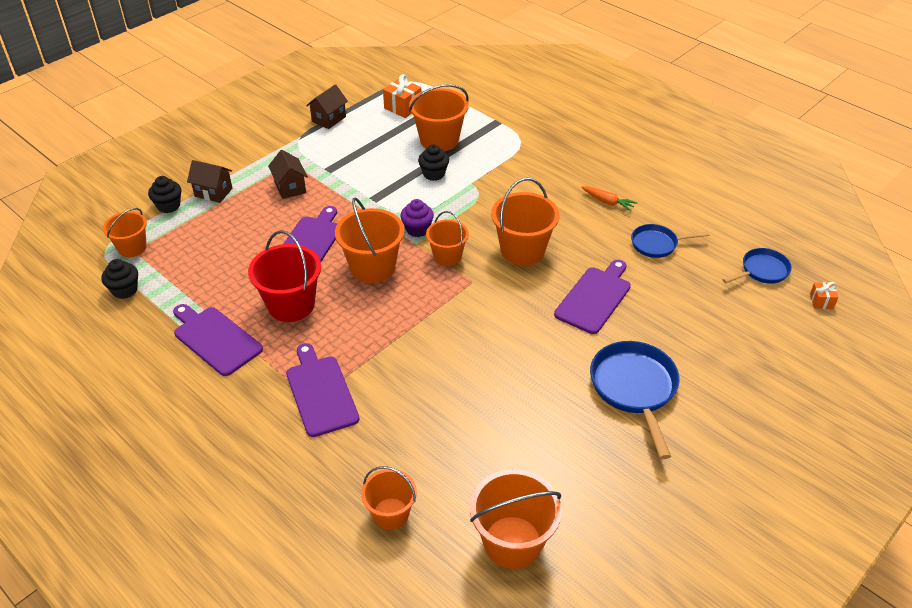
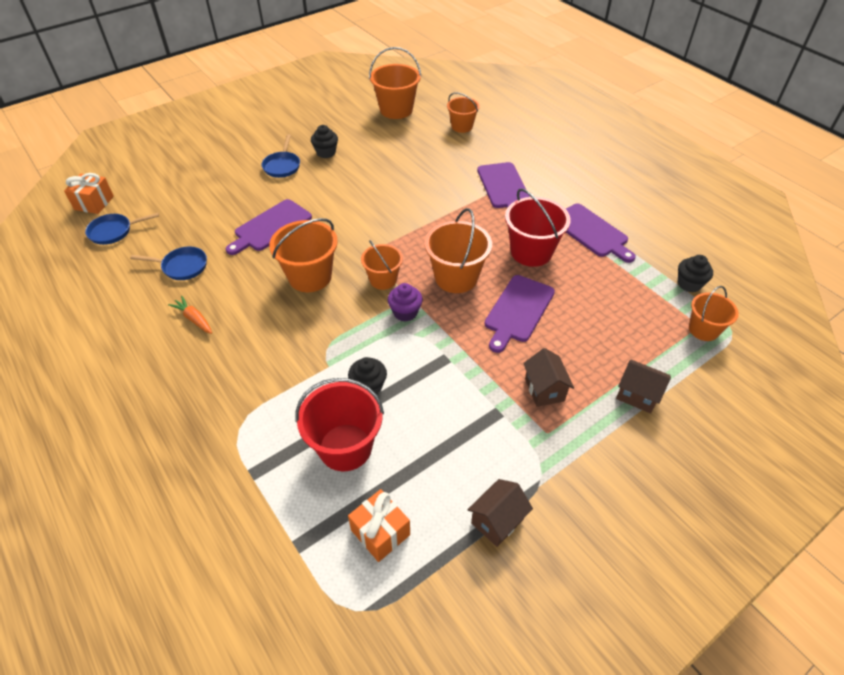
camera: 170 degrees left, 5 degrees up
black cupcake [148,176,181,213] -> black cupcake moved to [311,125,338,158]
orange bucket [409,84,469,151] -> red bucket [295,378,384,471]
blue pan [590,341,680,459] -> blue pan [261,134,300,178], size x0.61
orange gift [810,282,838,309] -> orange gift [64,173,114,214], size x1.71

